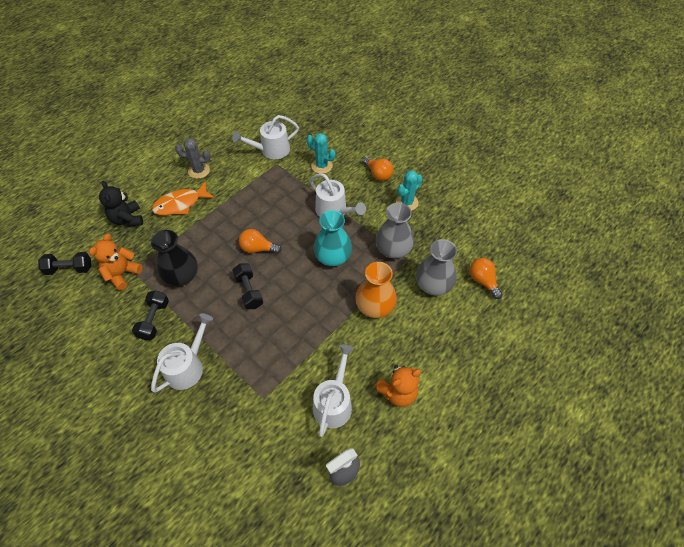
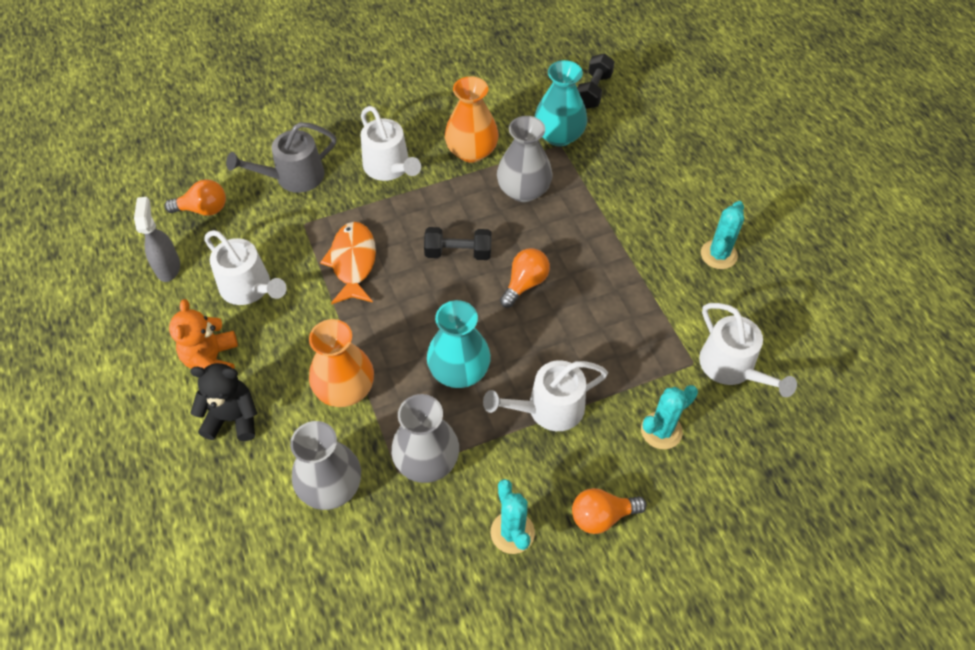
camera: 115 degrees right, 0 degrees up
orange teddy bear [89,234,143,290] -> turquoise vase [534,60,587,146]
black teddy bear [99,181,143,227] -> black teddy bear moved to [190,363,258,441]
black dumbbell [132,290,169,340] -> orange vase [445,76,499,163]
black vase [151,230,198,286] -> grey vase [497,116,552,202]
orange fish [152,181,215,215] -> orange fish moved to [320,222,376,304]
grey cactus [175,138,210,179] -> turquoise cactus [701,201,744,269]
white watering can [232,115,299,159] -> white watering can turned 150 degrees clockwise [699,303,797,397]
orange light bulb [469,258,503,299] -> orange light bulb moved to [164,179,226,216]
none -> grey watering can [226,122,336,193]

